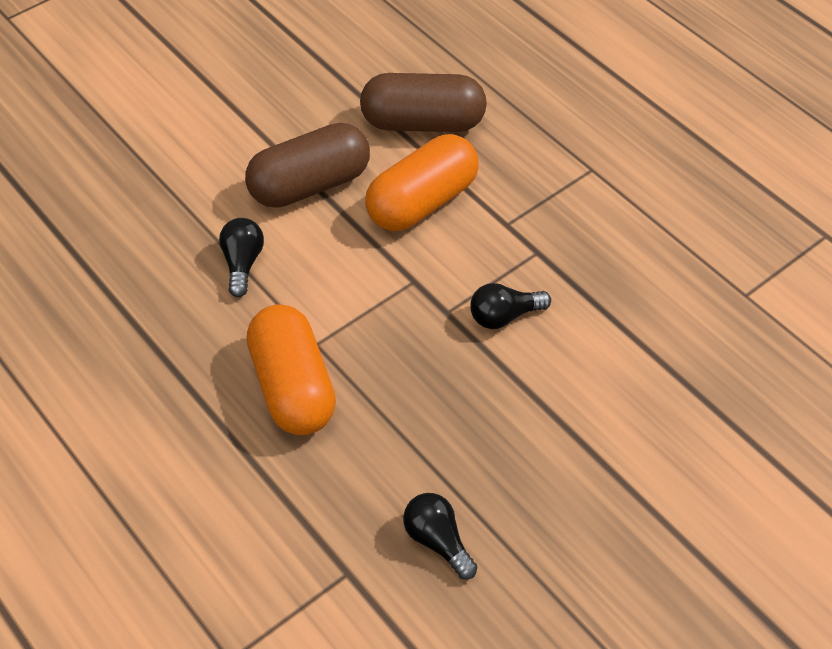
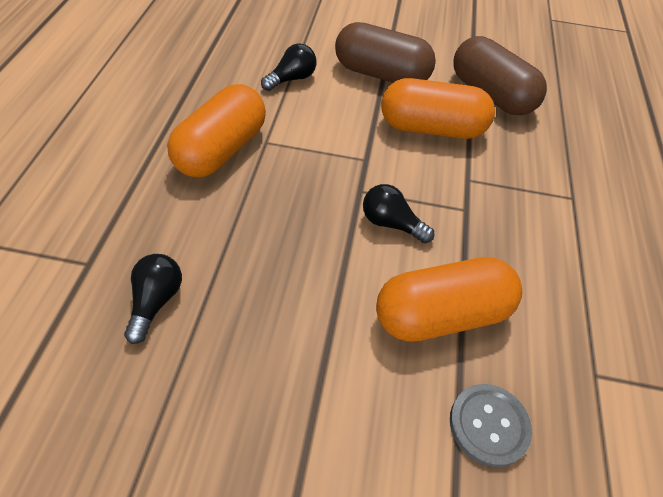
camera: 45 degrees right, 0 degrees up
none -> orange capsule [376,257,522,342]
none -> grey button [450,384,532,467]

